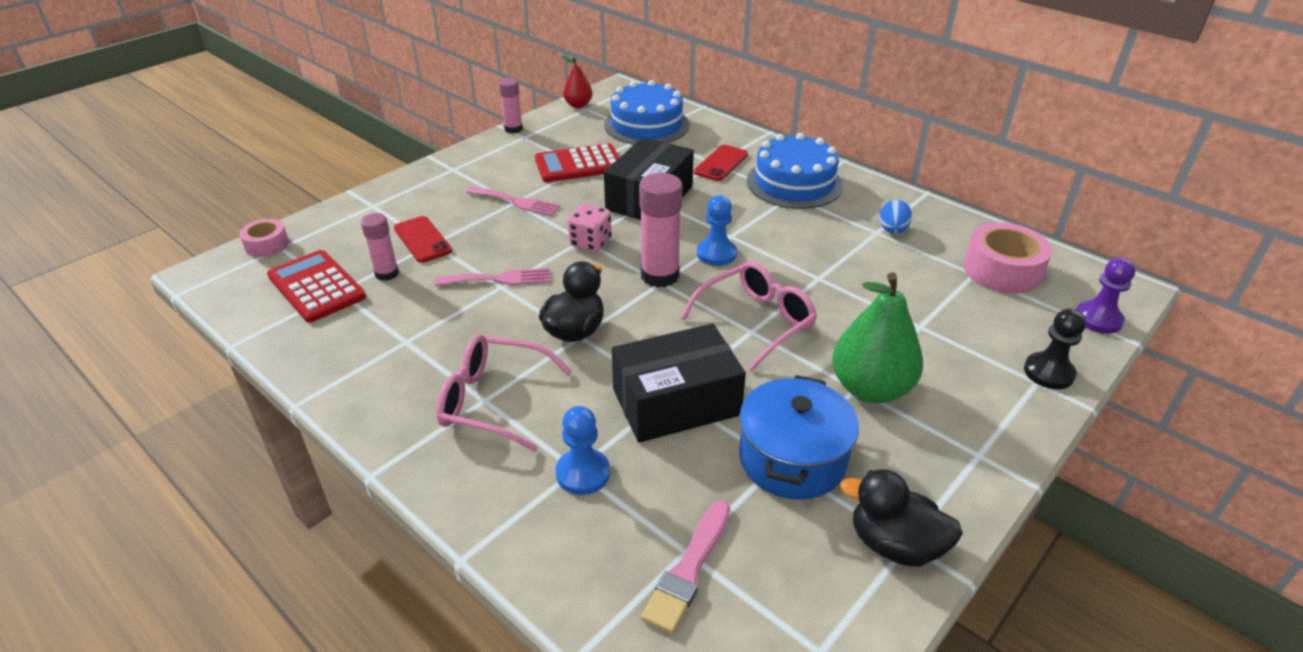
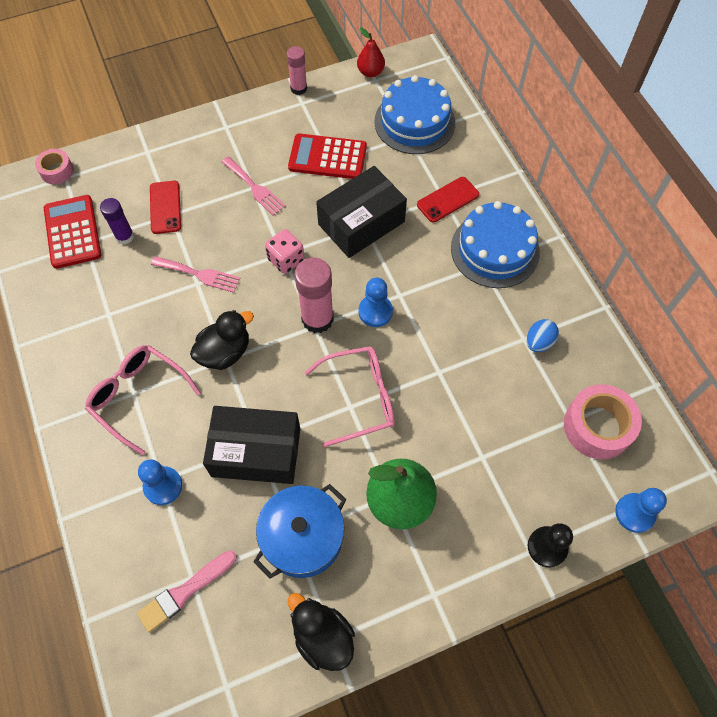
camera: 25 degrees right, 25 degrees up
pink glue stick [361,213,399,281] -> purple glue stick [100,198,134,244]
purple pawn [1076,257,1136,334] -> blue pawn [615,488,667,533]

